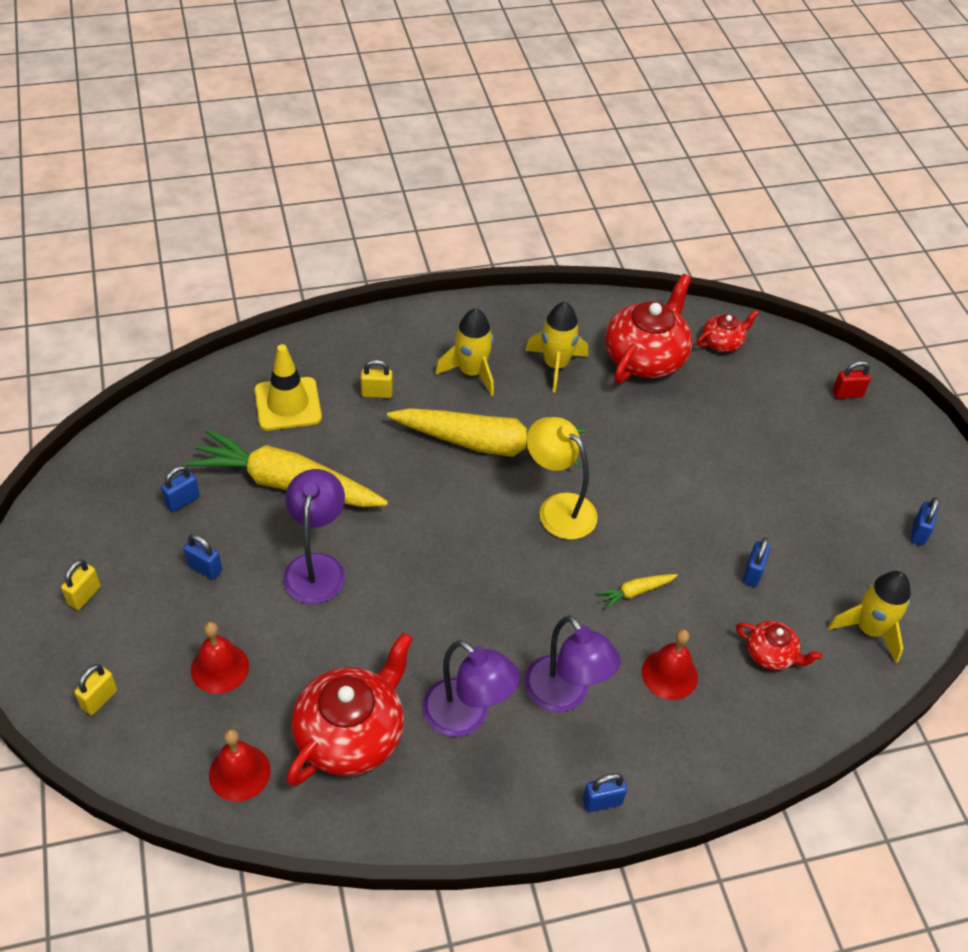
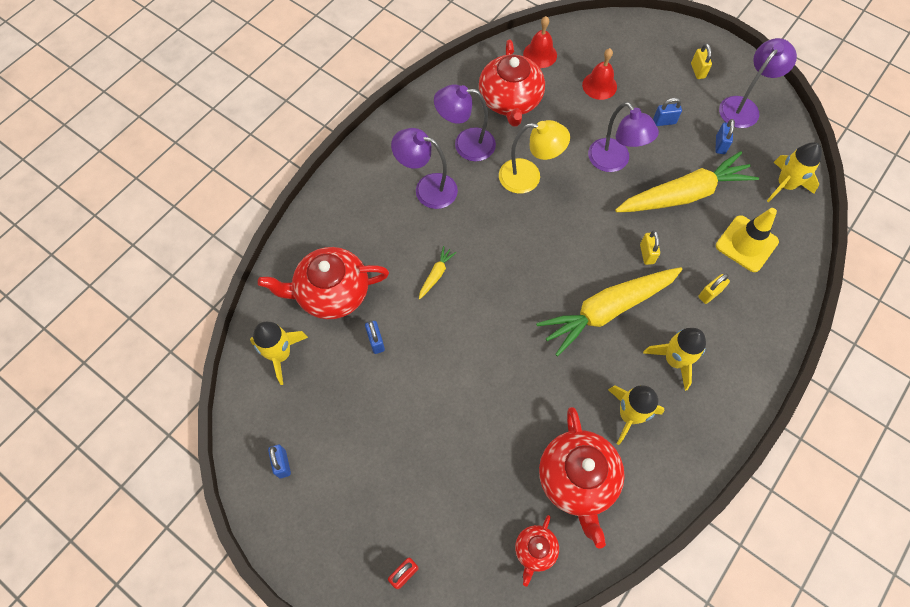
camera: 145 degrees right, 15 degrees up
yellow padlock [74,664,117,715] -> yellow padlock moved to [640,230,660,265]
yellow lamp [527,417,598,540] -> yellow lamp moved to [499,120,570,194]
blue padlock [583,773,627,812] -> none
red bell [642,629,698,700] -> none
red teapot [736,621,822,670] -> red teapot [258,247,389,319], size x1.97
none -> purple lamp [719,38,797,128]
none -> yellow rocket [767,142,822,203]

